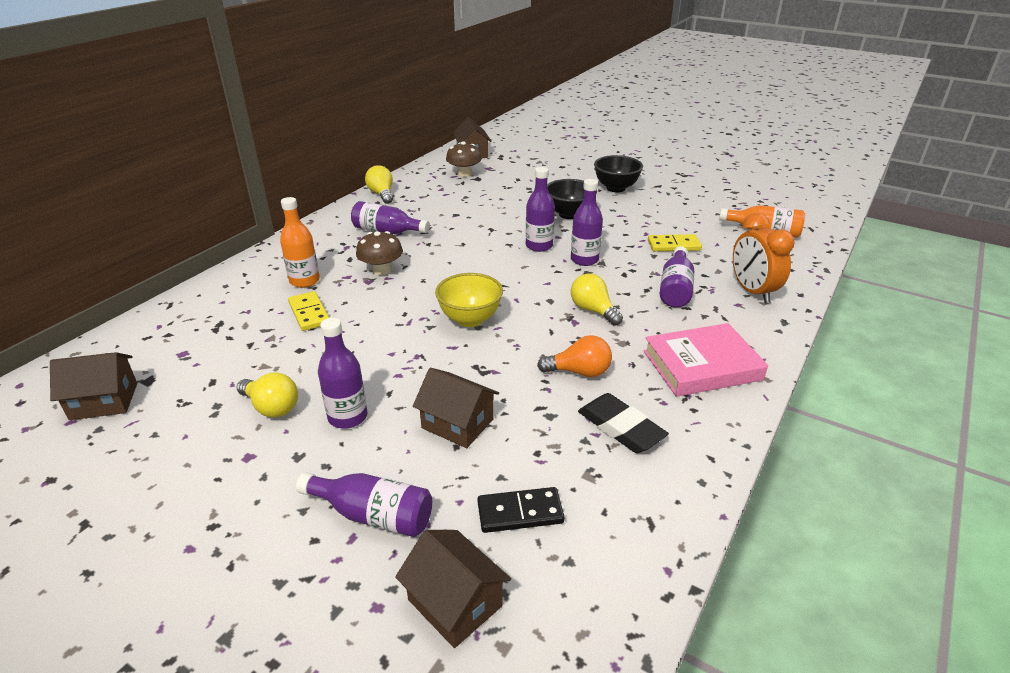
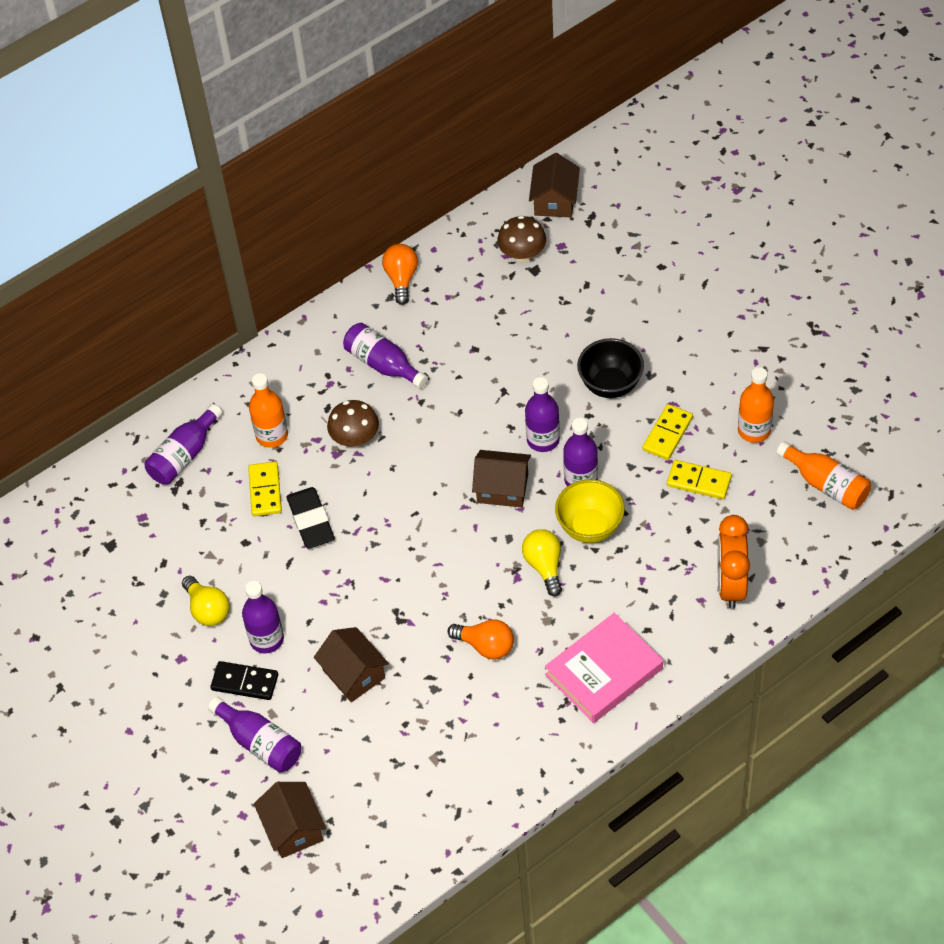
camera: 25 degrees right, 20 degrees up
brown house [50,352,137,420] -> brown house moved to [472,450,531,507]
yellow light bulb [365,165,393,204] -> orange light bulb [382,244,418,305]
yellow bowl [435,273,503,327] -> yellow bowl moved to [555,479,625,543]
black domino [477,487,565,533] -> black domino moved to [210,661,278,700]
black eraser [578,393,669,453] -> black eraser moved to [286,487,335,549]
black bowl [594,155,643,192] -> none
pink book [644,323,768,397] -> pink book turned 45 degrees counterclockwise [545,613,663,723]
purple bottle [660,246,694,307] -> purple bottle moved to [145,404,222,485]
none -> yellow domino [642,404,693,460]
none -> orange bottle [738,367,774,443]

